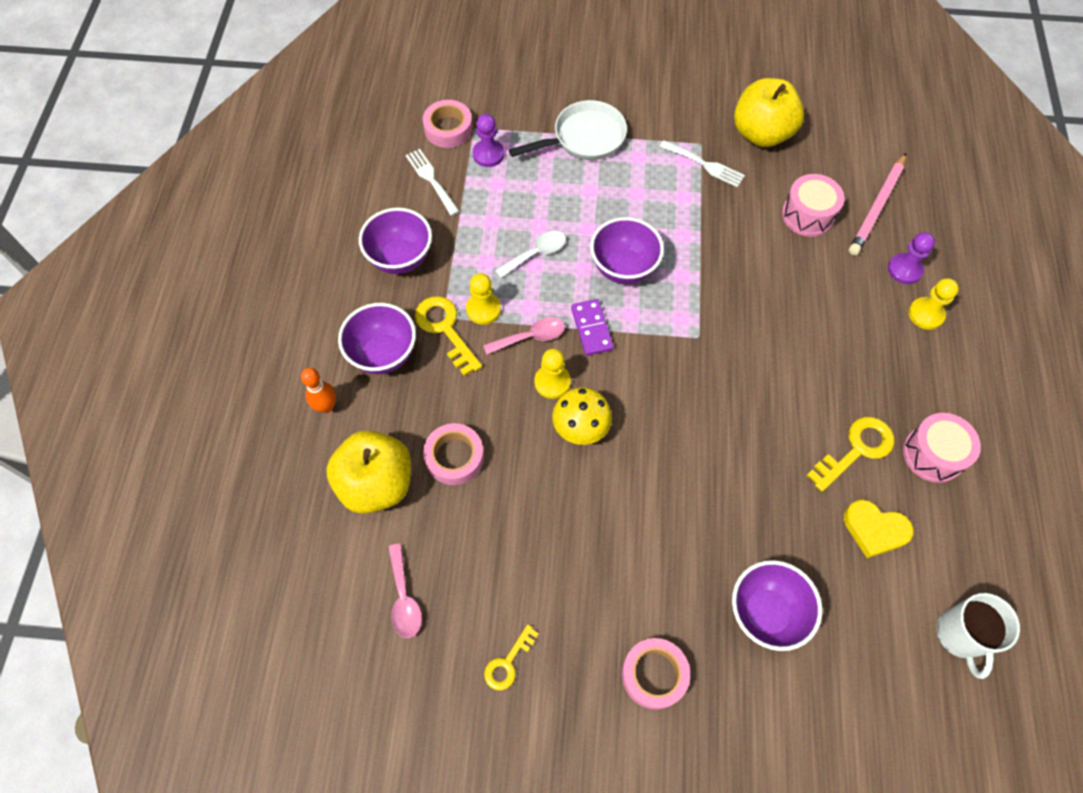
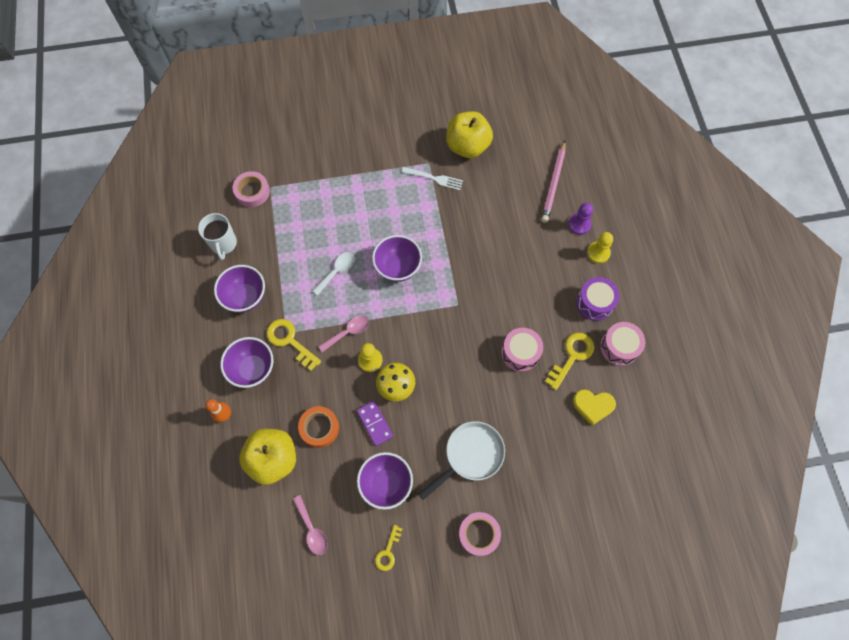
camera: 15 degrees left, 5 degrees up
white fork [406,149,459,216] -> none
pink tape [423,423,484,485] -> orange tape [298,406,339,448]
yellow pawn [466,273,501,325] -> none
purple pawn [473,114,504,167] -> none
white pan [509,100,627,160] -> white pan moved to [418,421,505,500]
purple domino [571,299,614,356] -> purple domino moved to [357,401,393,446]
purple bowl [732,560,822,651] -> purple bowl moved to [357,452,413,510]
pink drum [782,174,845,237] -> pink drum moved to [501,328,543,372]
white mug [936,593,1020,679] -> white mug moved to [198,213,237,260]
none -> purple drum [576,277,620,321]

